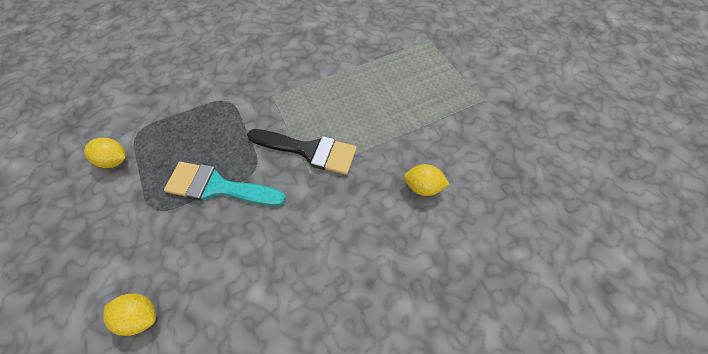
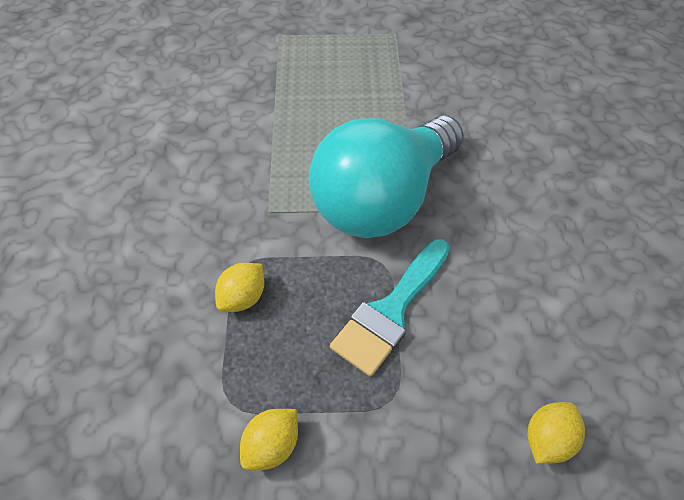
camera: 65 degrees left, 5 degrees down
black brush [247,129,357,175] -> turquoise light bulb [309,116,464,238]
yellow lemon [404,164,450,196] -> yellow lemon moved to [215,263,265,312]

